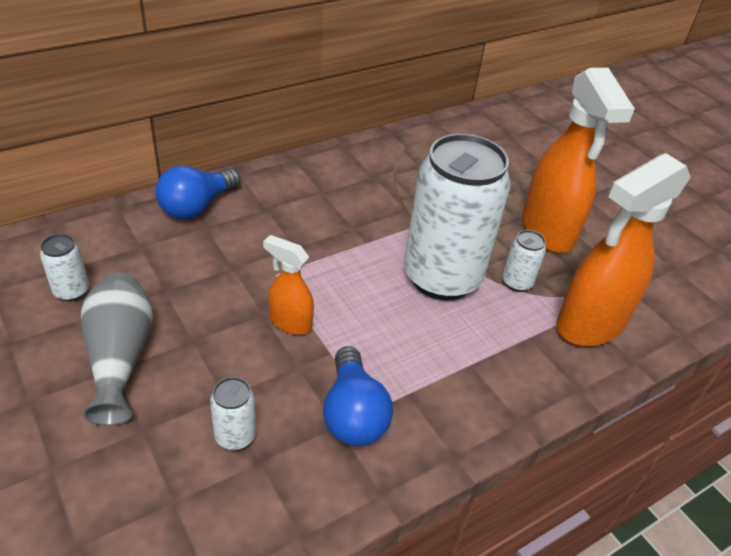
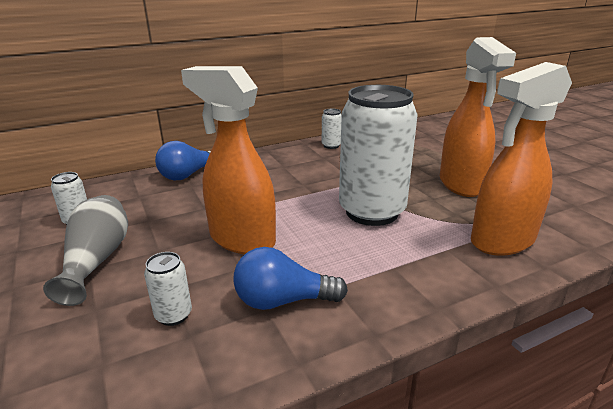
camera: 10 degrees right, 15 degrees down
orange spray bottle [263,235,314,335] -> orange spray bottle [181,66,276,254], size x1.97
blue light bulb [323,346,393,446] -> blue light bulb turned 90 degrees clockwise [233,247,348,310]
white can [502,230,546,292] -> white can moved to [322,108,342,149]

